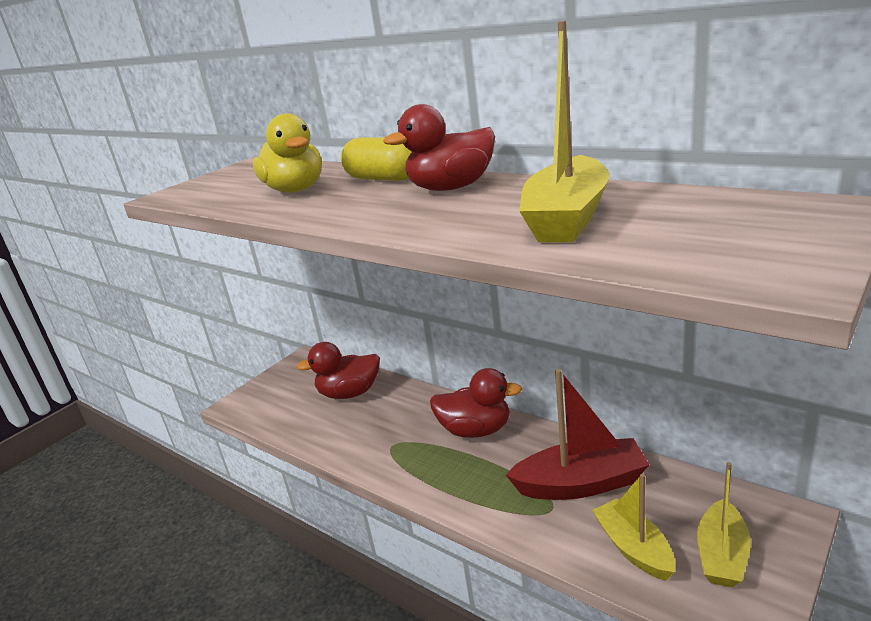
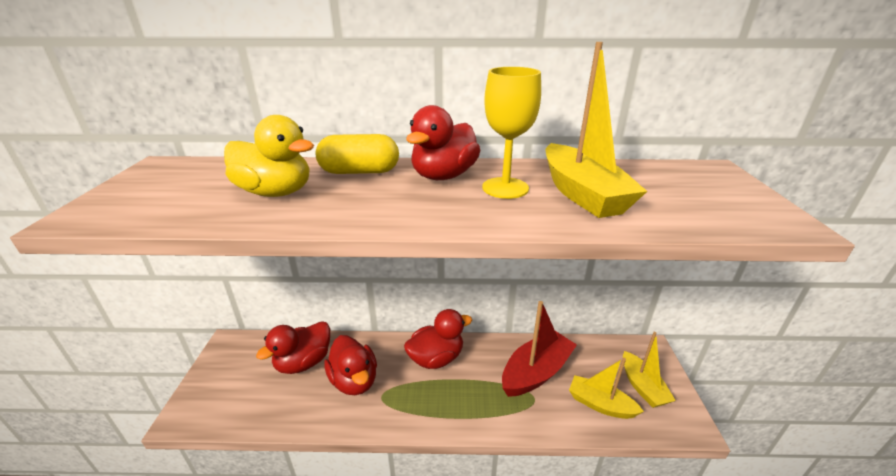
camera: 40 degrees left, 5 degrees up
none -> red duck [324,335,377,395]
none -> yellow goblet [482,67,541,199]

